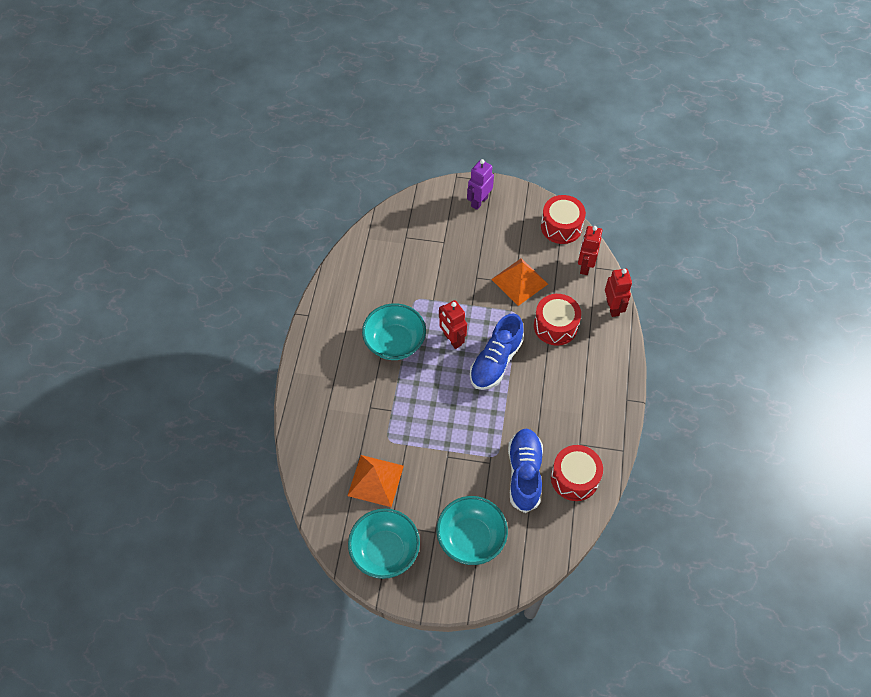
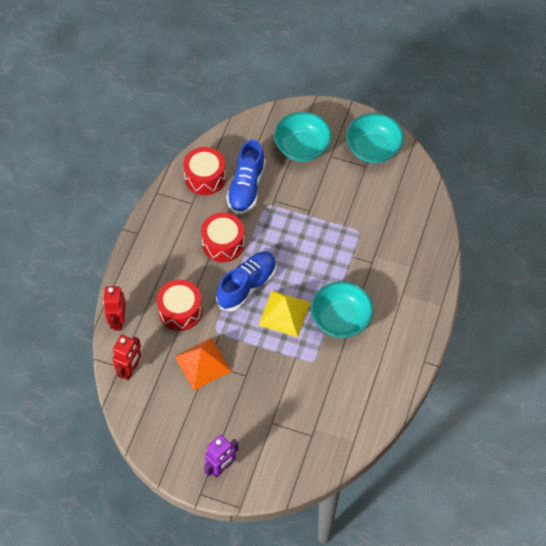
camera: 170 degrees left, 0 degrees up
orange pyramid [347,455,404,507] -> none
red robot [439,300,467,349] -> yellow pyramid [258,291,311,337]
red drum [541,195,586,244] -> red drum moved to [201,212,245,262]

